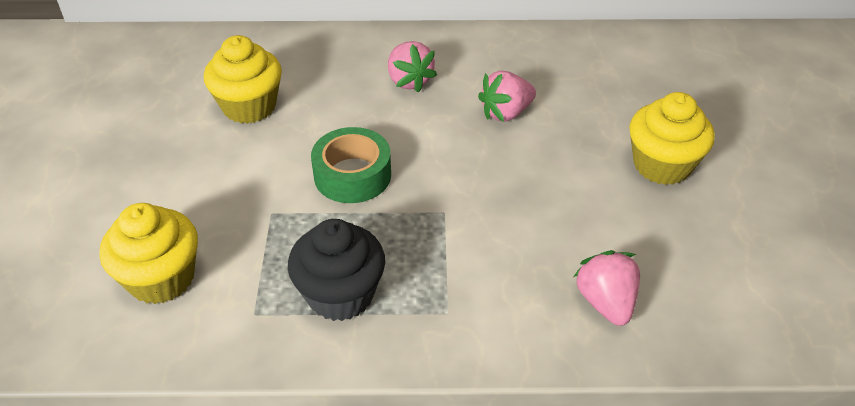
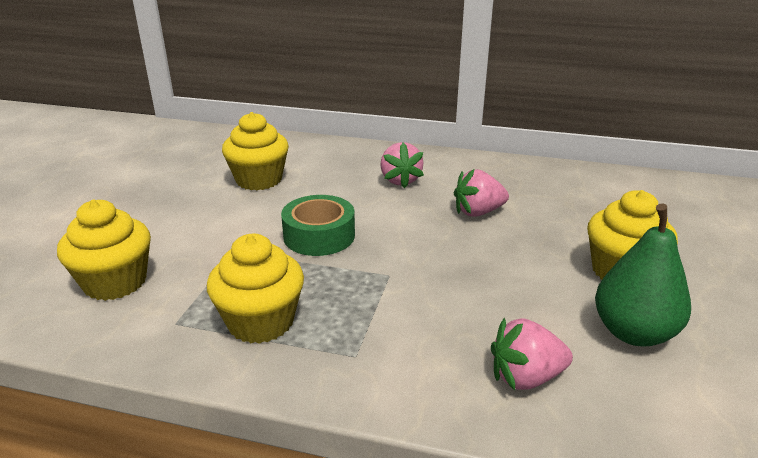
camera: 15 degrees right, 15 degrees down
black cupcake [288,219,385,321] -> yellow cupcake [207,234,304,344]
pink strawberry [574,250,640,326] -> pink strawberry turned 105 degrees counterclockwise [491,318,573,390]
none -> green pear [595,203,691,346]

